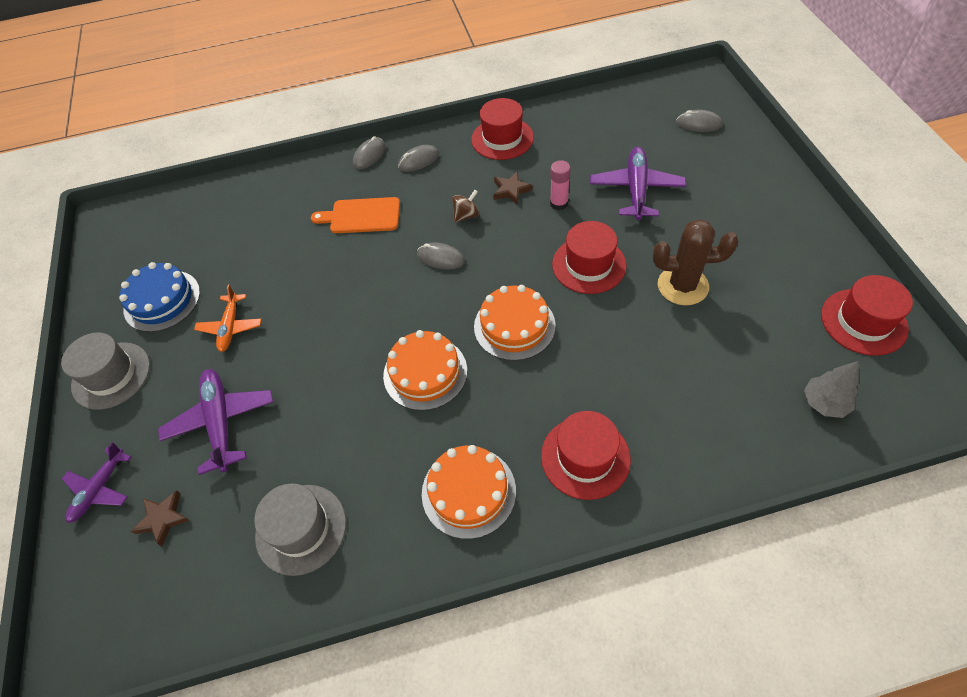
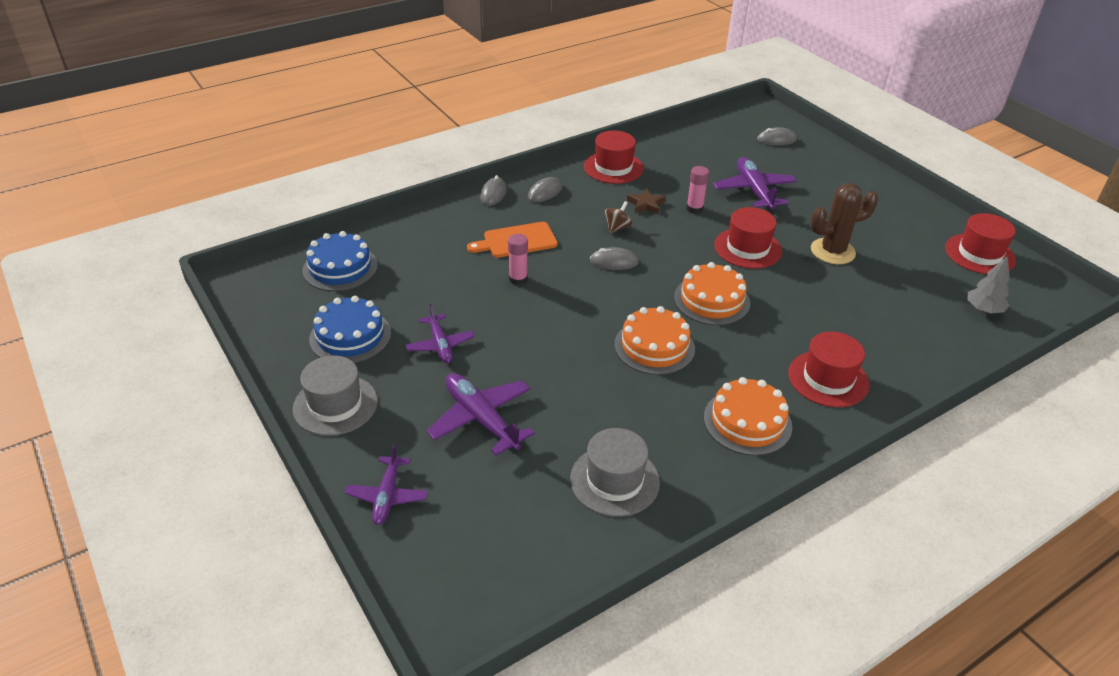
camera: 25 degrees left, 15 degrees down
brown star [131,490,190,546] -> none
orange plane [194,285,262,352] -> purple plane [406,304,475,363]
none -> blue cake [302,231,378,291]
none -> pink glue stick [508,234,528,285]

